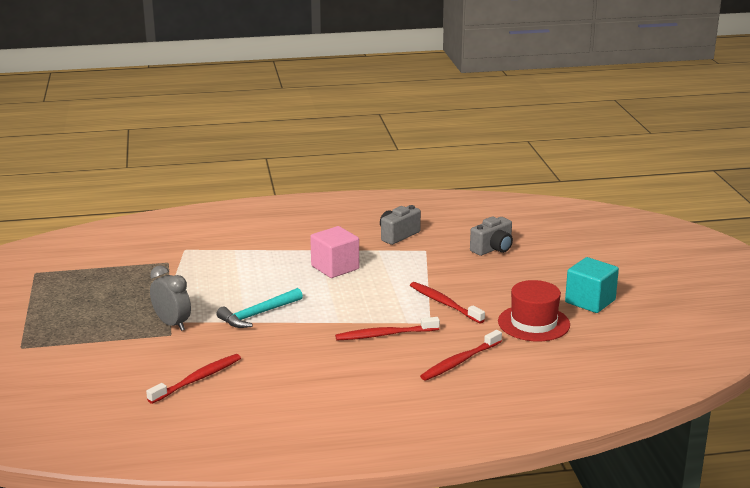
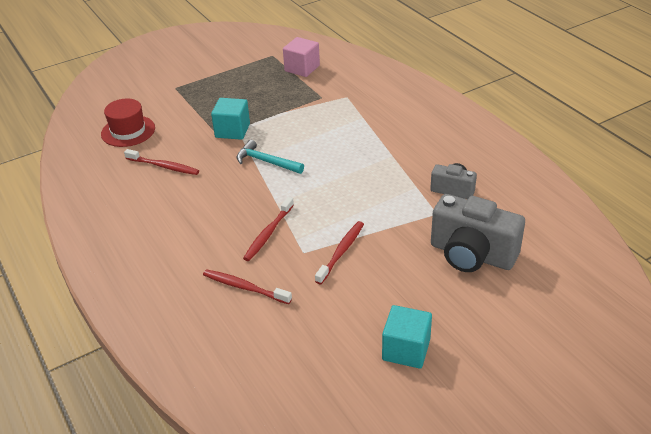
camera: 70 degrees right, 15 degrees up
grey clock [150,265,191,331] -> turquoise cube [211,98,250,140]
pink cube [310,226,359,278] -> pink cube moved to [283,37,320,77]
red toothbrush [335,317,440,340] -> red toothbrush turned 120 degrees counterclockwise [243,197,294,261]
grey camera [470,216,513,256] -> grey camera [431,194,525,272], size x1.83
red hat [498,280,570,341] -> red hat moved to [101,99,155,147]

